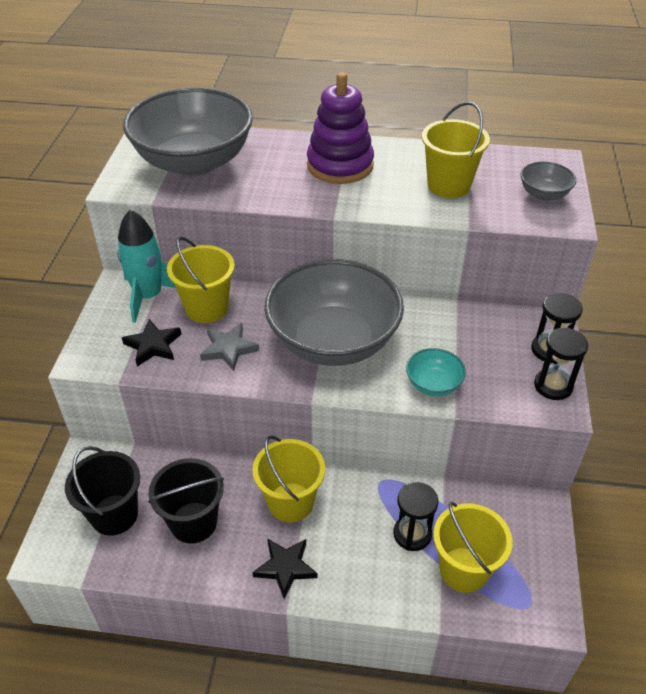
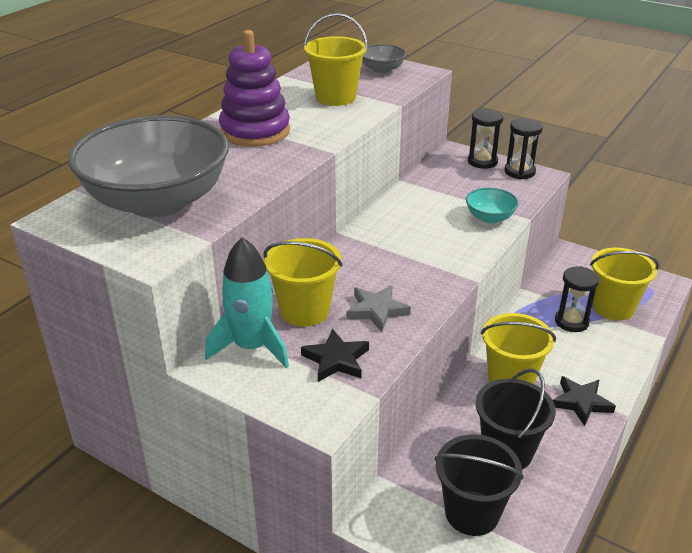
camera: 65 degrees left, 10 degrees down
grey bowl [264,259,404,366] -> none

